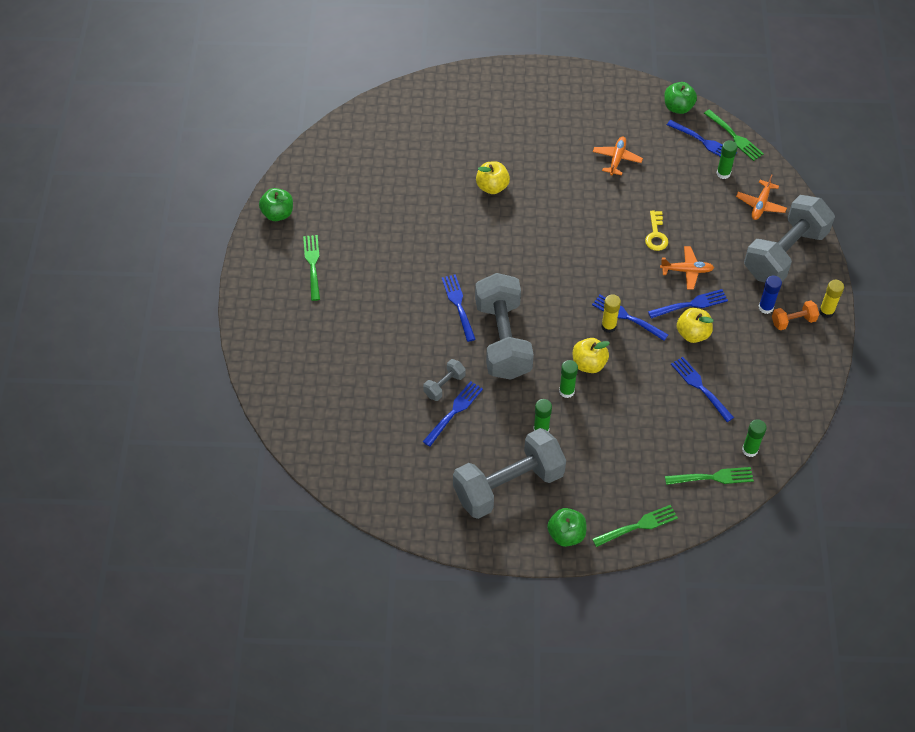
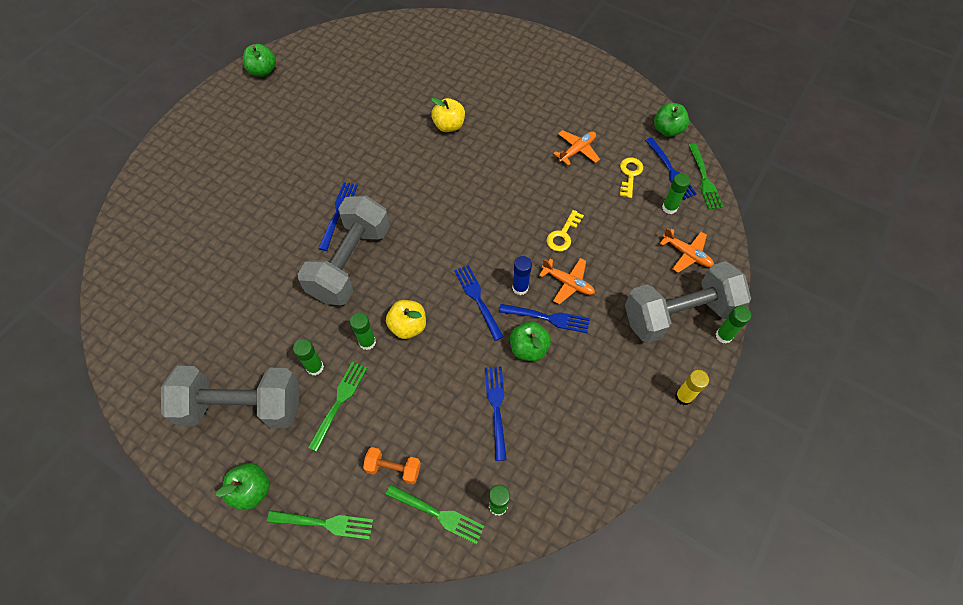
camera: 30 degrees right, 5 degrees up
green fork [303,235,320,301] -> green fork moved to [308,362,367,452]
grey dumbbell [423,359,466,401] -> none
blue fork [423,381,483,447] -> none
yellow glue stick [601,294,621,333] -> none
yellow apple [676,308,714,343] -> green apple [510,321,551,361]
orange plane [736,174,787,220] -> orange plane turned 105 degrees counterclockwise [660,228,714,273]
blue glue stick [759,275,782,314] -> blue glue stick moved to [512,256,532,295]
orange dumbbell [772,300,819,330] -> orange dumbbell moved to [363,447,421,484]
none -> yellow key [619,158,643,198]
none -> green glue stick [716,306,751,344]

